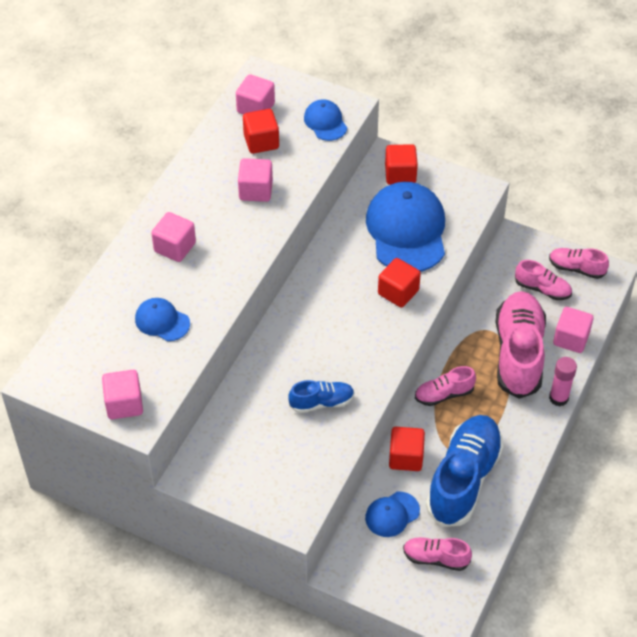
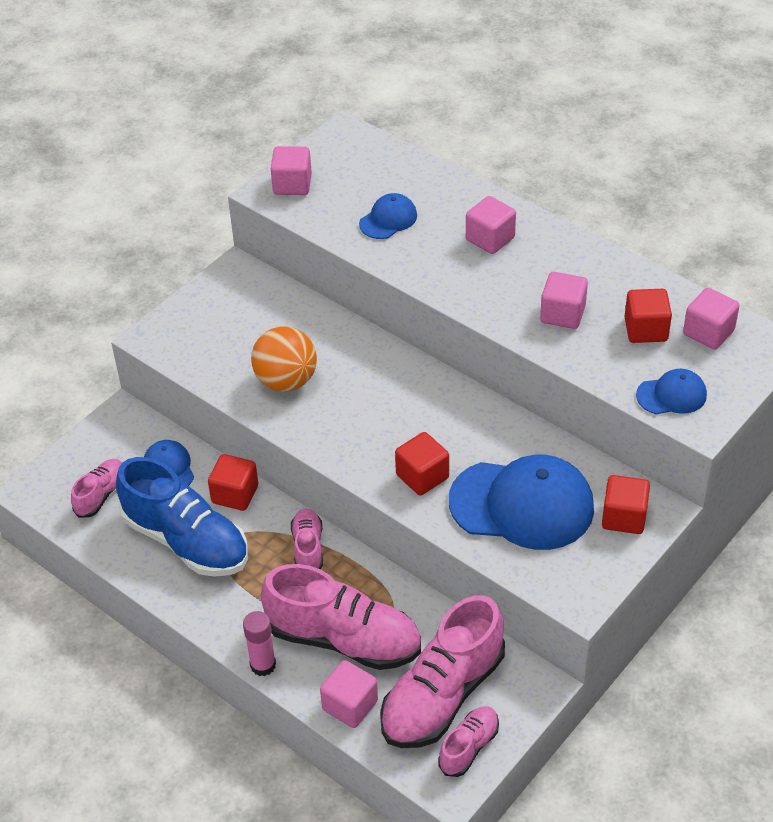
camera: 105 degrees right, 5 degrees down
blue shoe [289,380,354,413] -> orange ball [251,326,317,392]
pink shoe [515,260,572,300] -> pink shoe [380,595,505,748], size x2.00

